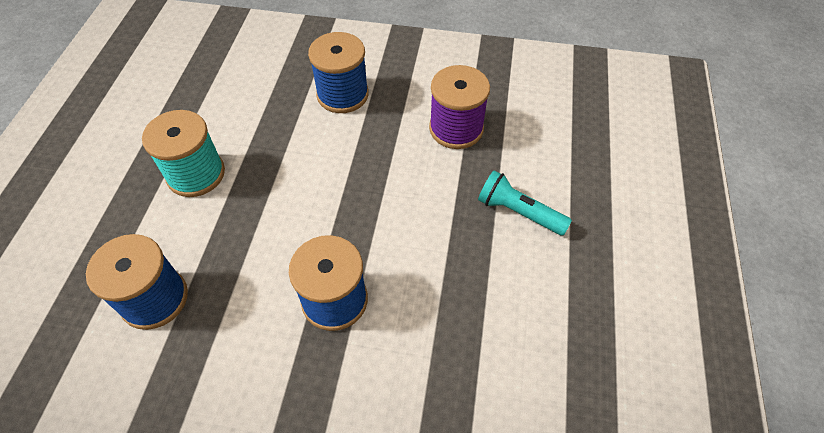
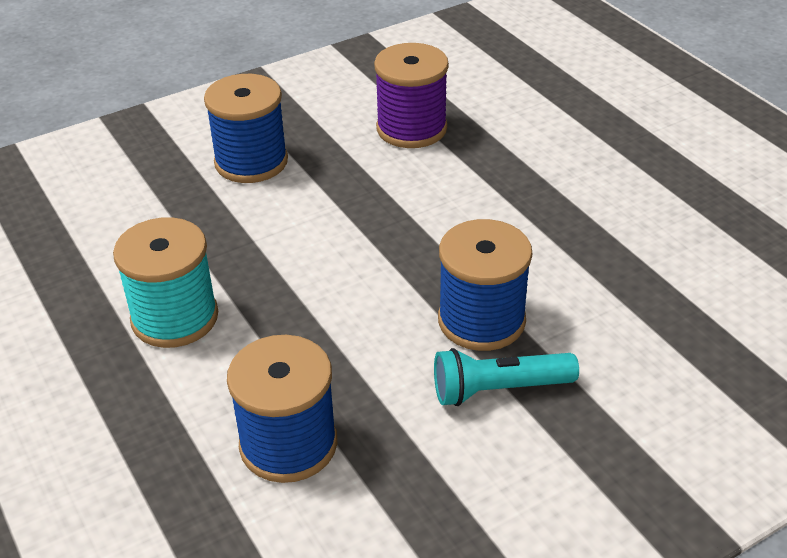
camera: 40 degrees left, 15 degrees down
turquoise flashlight [478,170,572,236] -> turquoise flashlight moved to [434,348,579,406]

